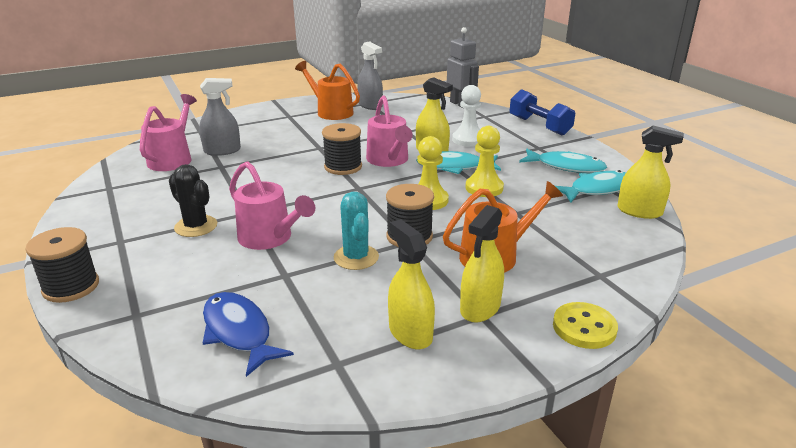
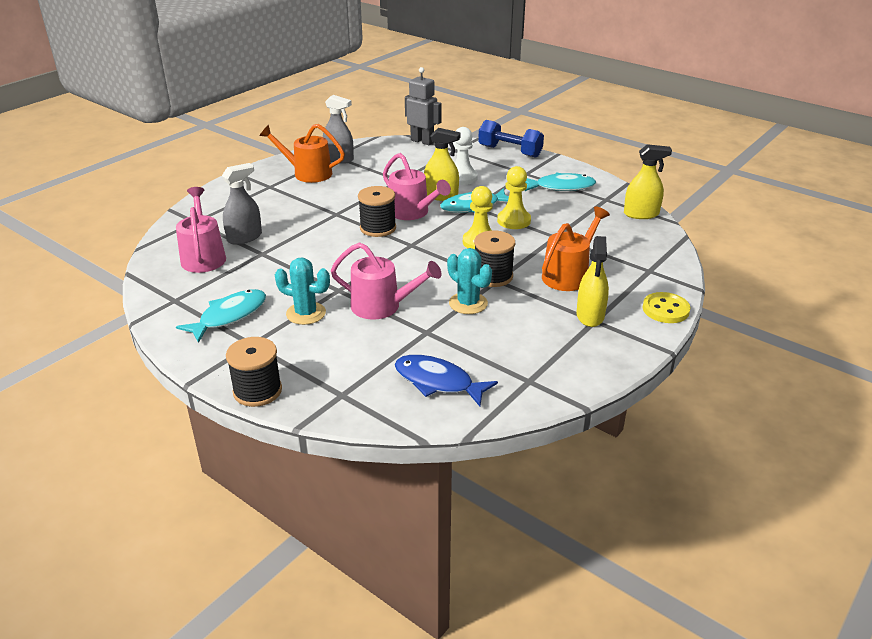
camera: 25 degrees left, 5 degrees up
black cactus [169,164,217,237] -> turquoise cactus [275,258,330,325]
yellow spray bottle [388,219,435,349] -> none
turquoise fish [555,170,626,202] -> turquoise fish moved to [176,289,266,343]

